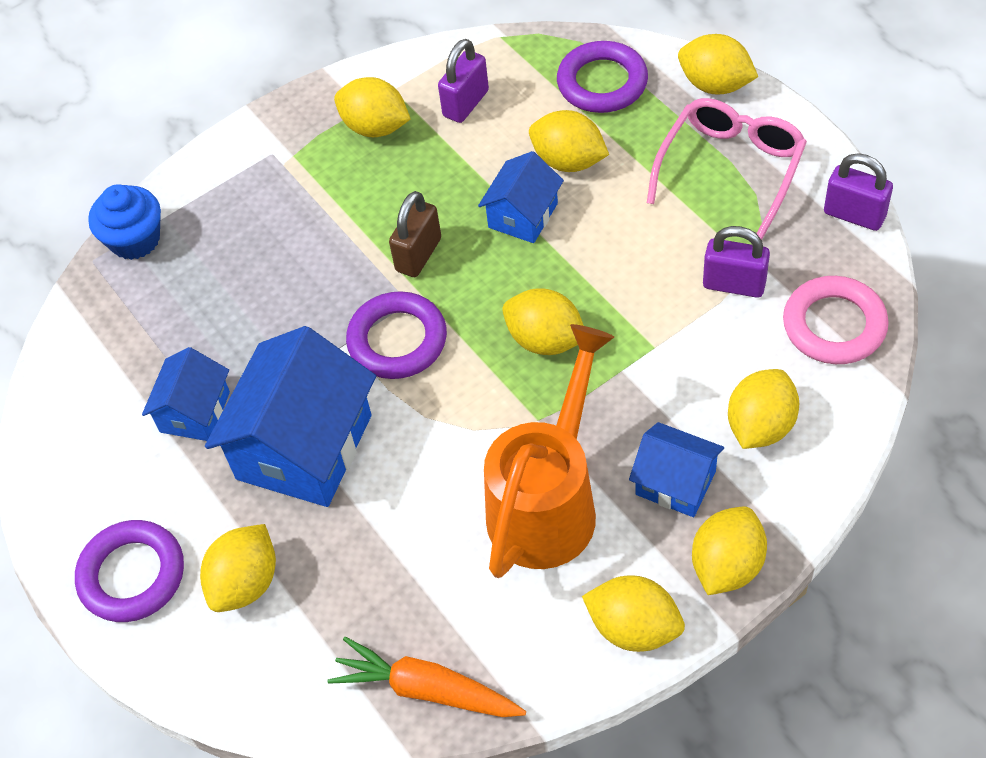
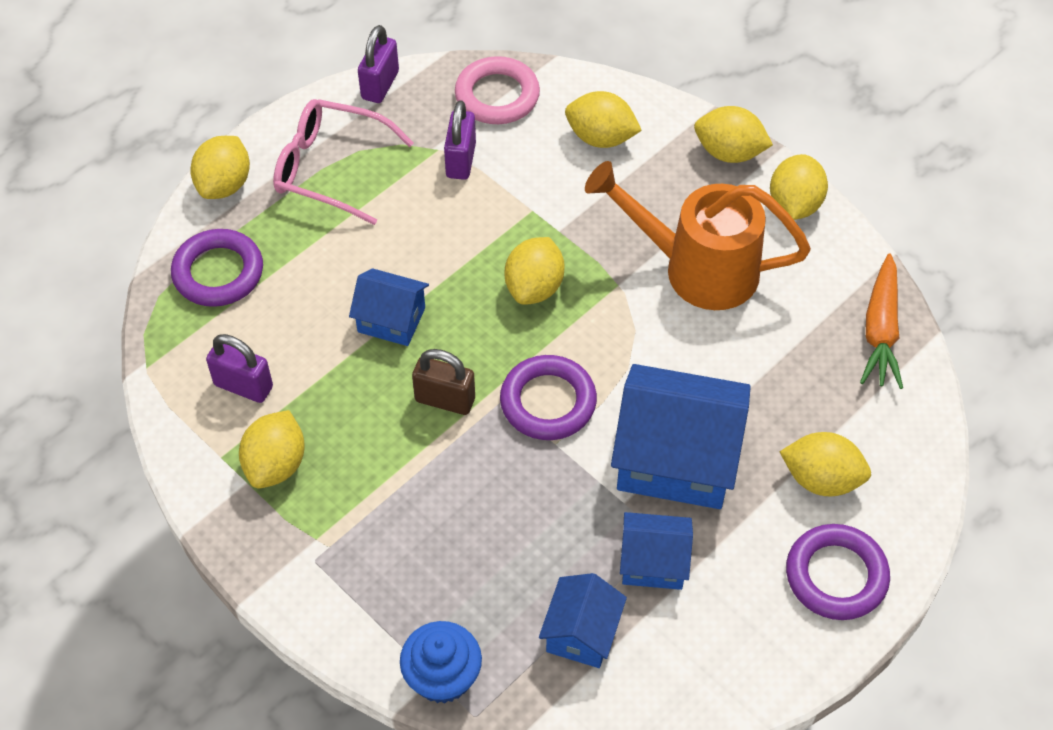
camera: 105 degrees left, 0 degrees up
yellow lemon [529,110,609,172] -> none
blue house [629,422,724,517] -> blue house moved to [539,573,627,668]

